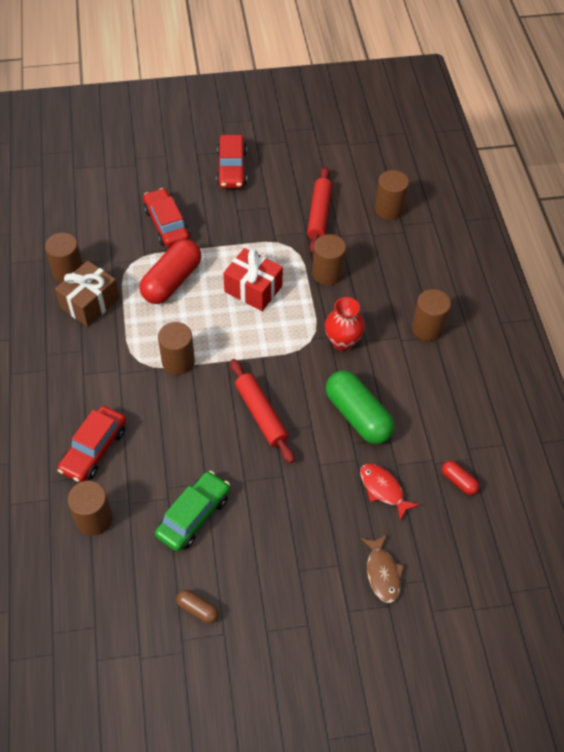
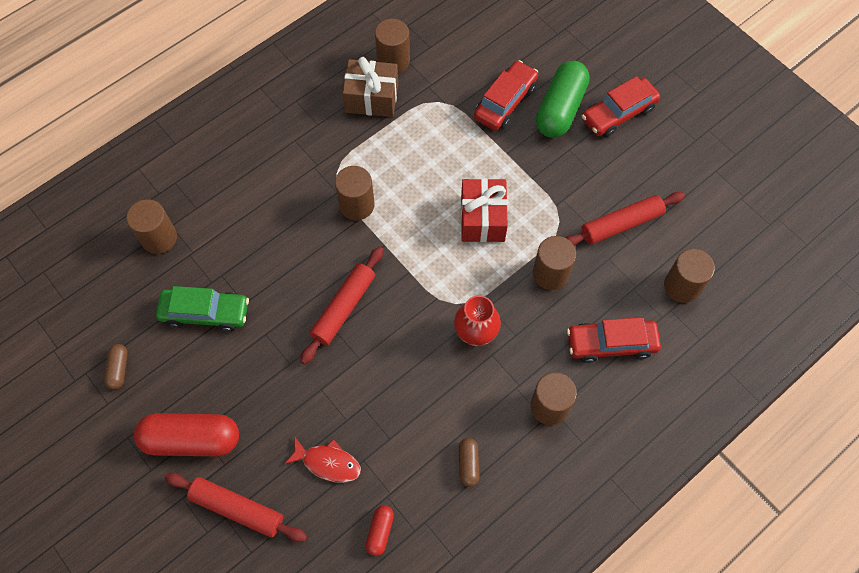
camera: 60 degrees right, 10 degrees up
red car [58,406,126,483] -> red car moved to [567,317,661,363]
red capsule [140,239,201,304] -> red capsule moved to [134,413,239,456]
green capsule [326,371,394,444] -> green capsule moved to [536,61,590,138]
red fish [360,463,420,521] -> red fish turned 90 degrees clockwise [284,437,361,483]
brown fish [360,534,404,603] -> red rolling pin [165,473,307,542]
none -> brown capsule [459,438,479,487]

